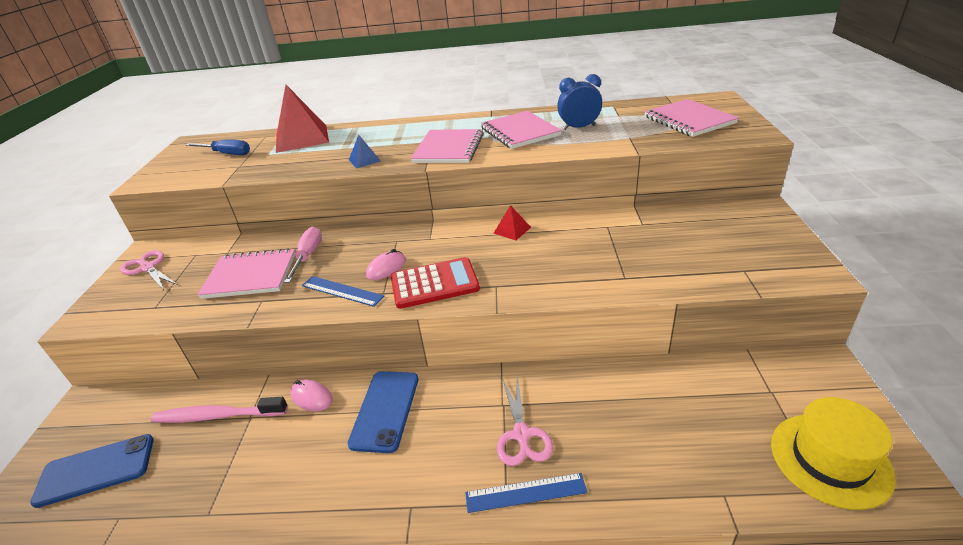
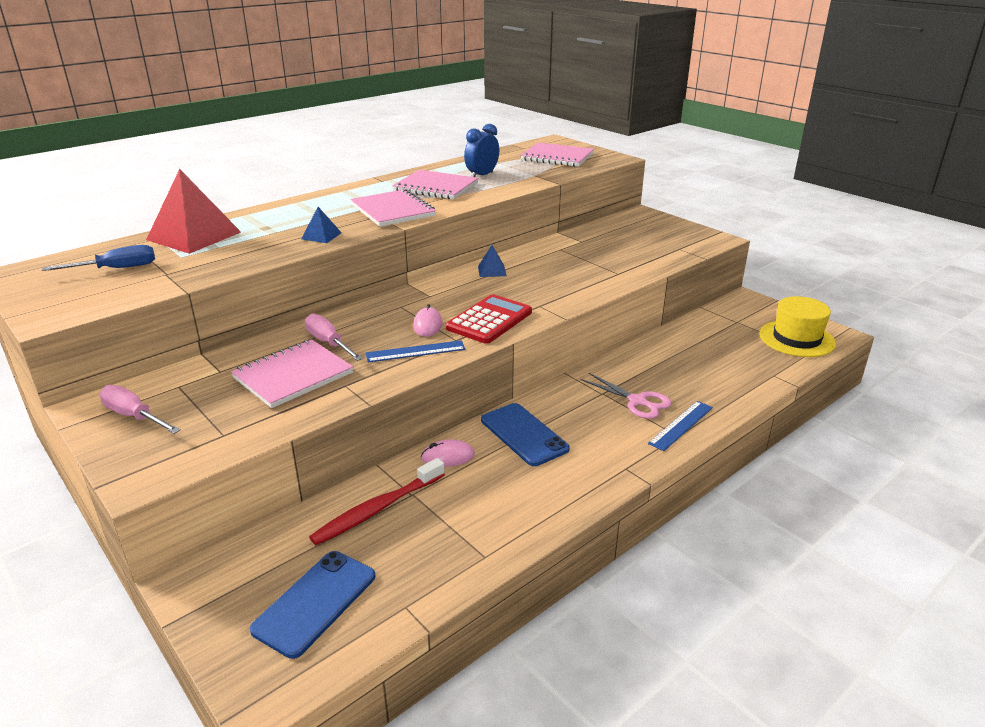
camera: 45 degrees left, 5 degrees down
pink scissors [120,250,178,290] -> pink screwdriver [99,385,181,434]
pink toothbrush [151,397,288,423] -> red toothbrush [309,458,445,545]
red pyramid [494,205,531,240] -> blue pyramid [478,245,507,277]

